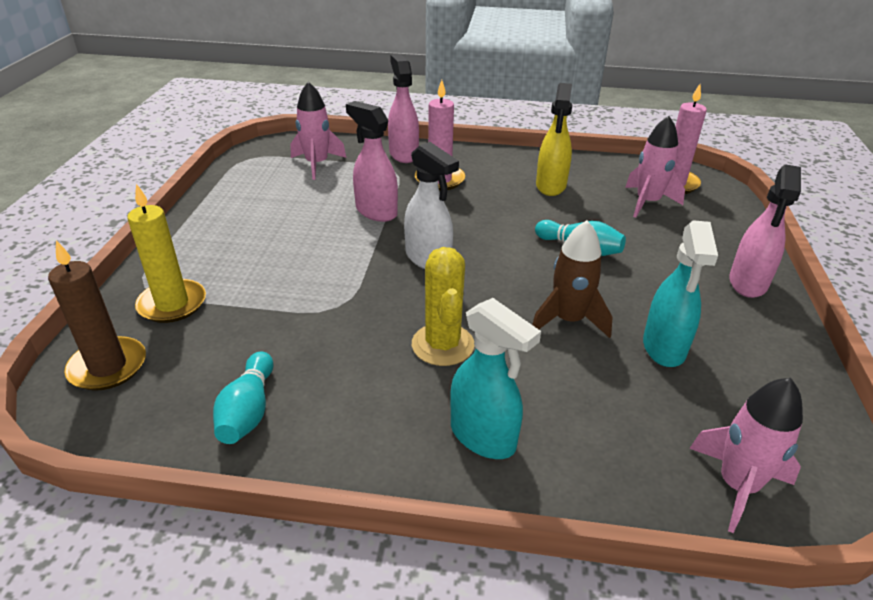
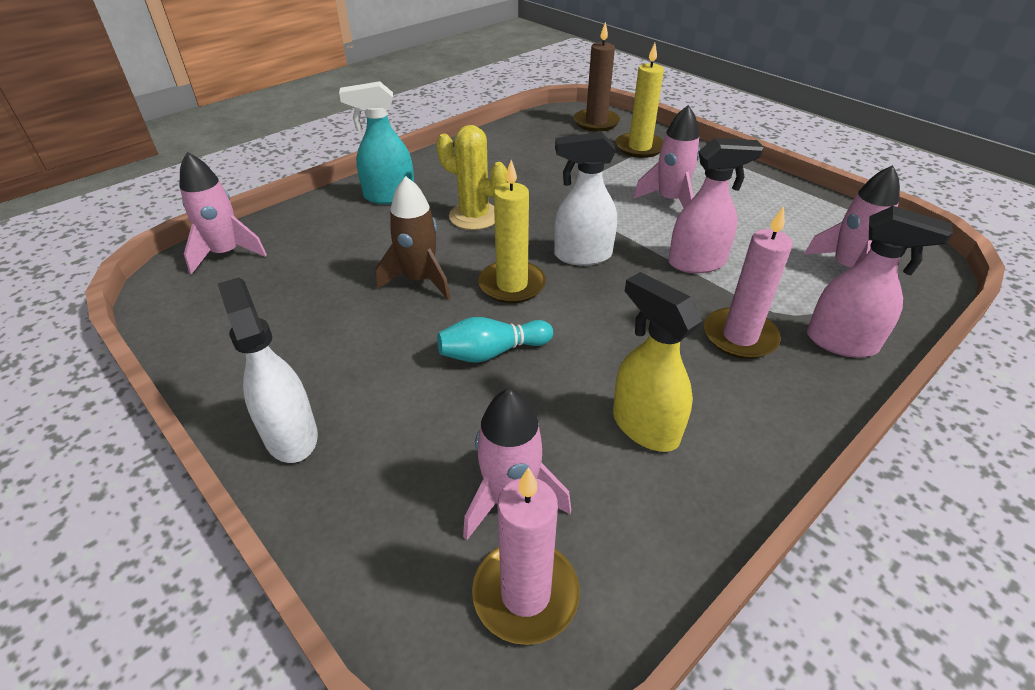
camera: 130 degrees right, 5 degrees up
turquoise bowling pin [213,352,274,444] -> none
turquoise spray bottle [643,220,718,367] -> none
pink spray bottle [729,164,801,298] -> white spray bottle [218,278,318,463]
none -> yellow candle [478,160,546,304]
none -> pink rocket [633,105,700,208]

